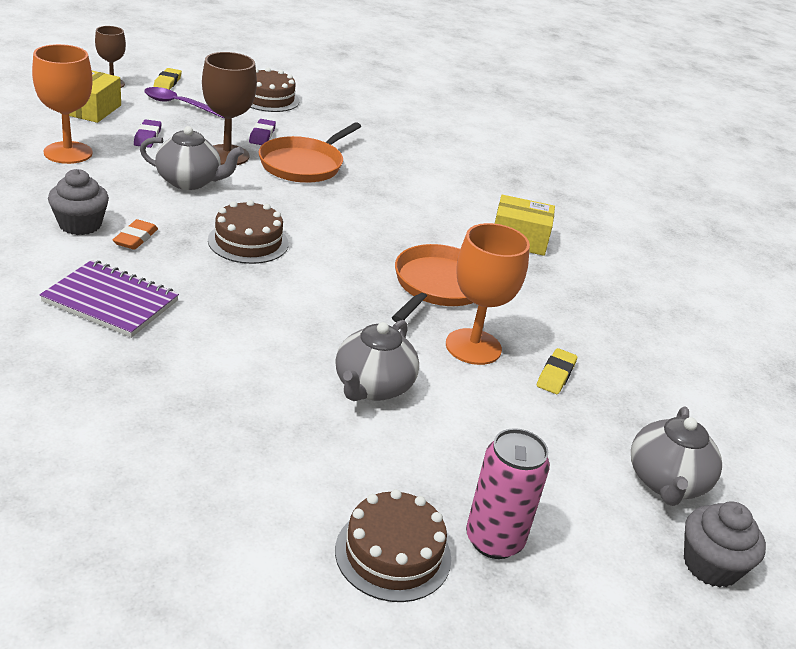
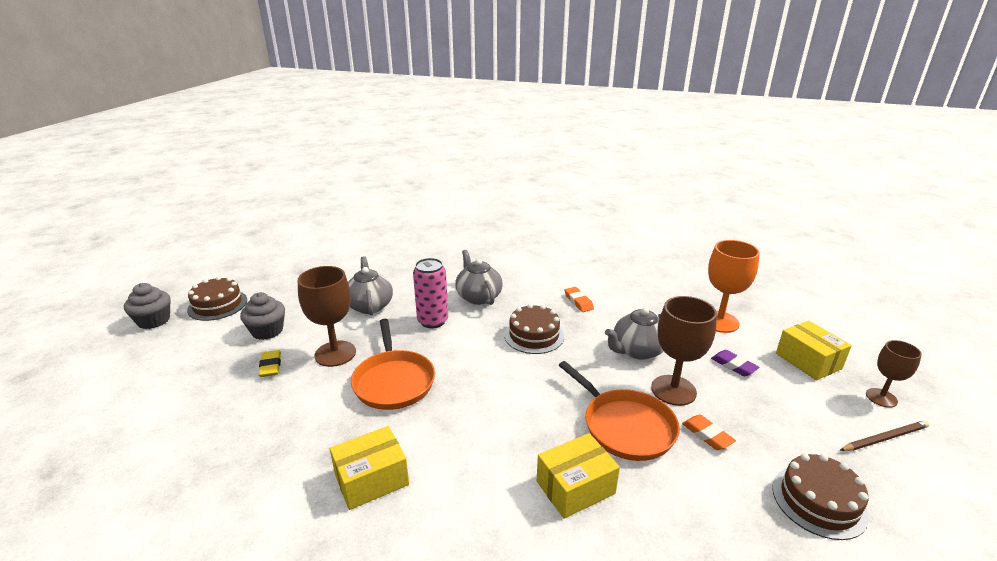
camera: 145 degrees right, 5 degrees down
purple notebook [40,260,179,338] -> none
grey cupcake [48,169,109,235] -> grey cupcake moved to [240,292,285,340]
purple spoon [144,87,224,118] -> none
yellow eraser [153,68,182,90] -> brown pencil [839,420,929,451]
purple eraser [249,119,276,145] -> orange eraser [682,415,736,450]
orange pan [259,122,361,183] -> orange pan turned 150 degrees clockwise [559,361,680,461]
brown cake [335,489,451,602] -> brown cake moved to [187,276,247,321]
orange goblet [446,223,530,365] -> brown goblet [298,266,356,367]
pink can [466,428,550,559] -> pink can moved to [413,258,448,328]
grey teapot [631,406,722,506] -> grey teapot moved to [455,250,503,305]
none -> yellow box [537,433,620,519]

